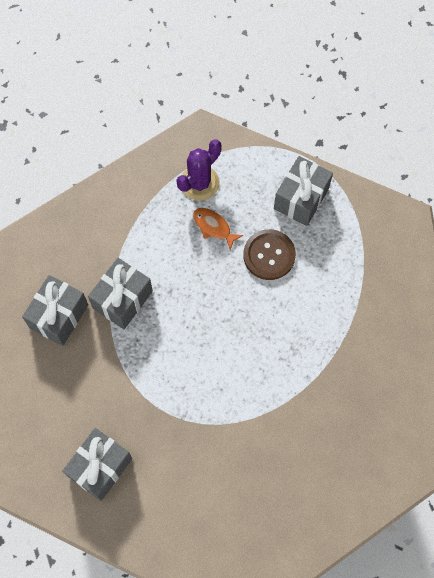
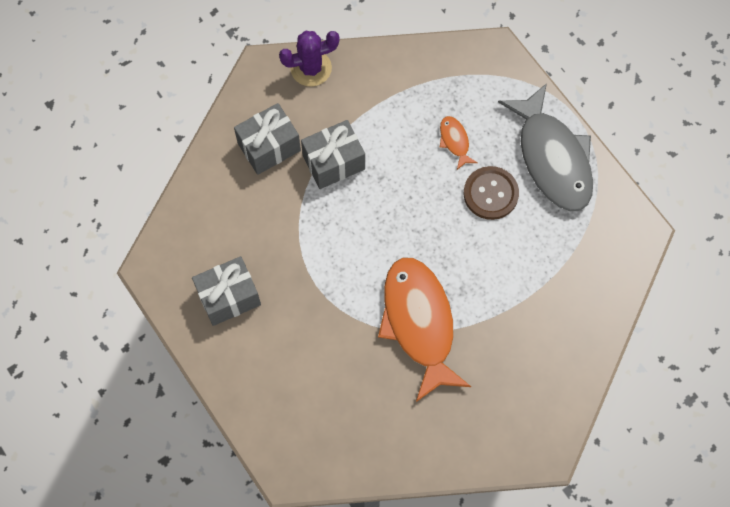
camera: 30 degrees right, 0 degrees up
purple cactus [176,139,222,201] -> purple cactus moved to [279,31,339,87]
grey gift [274,156,333,226] -> grey fish [498,83,593,212]
none -> orange fish [378,258,471,402]

